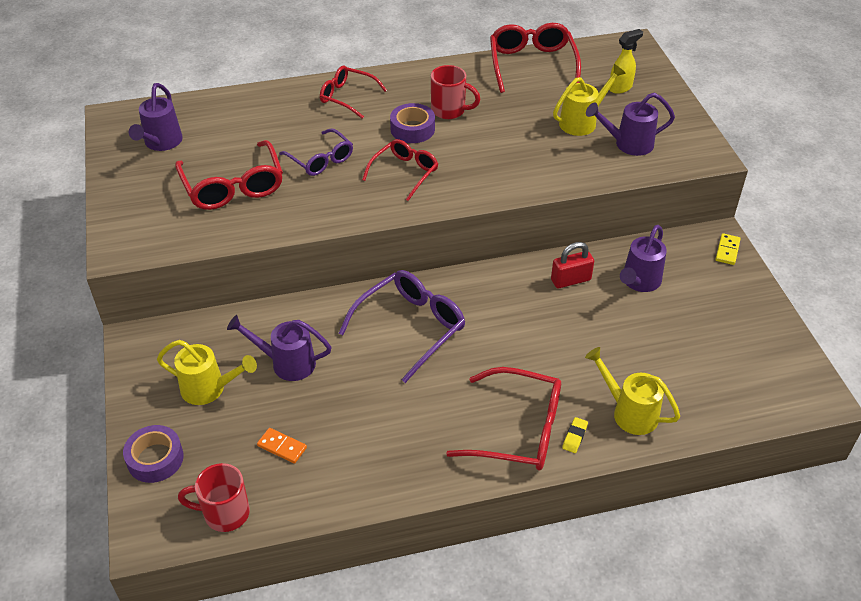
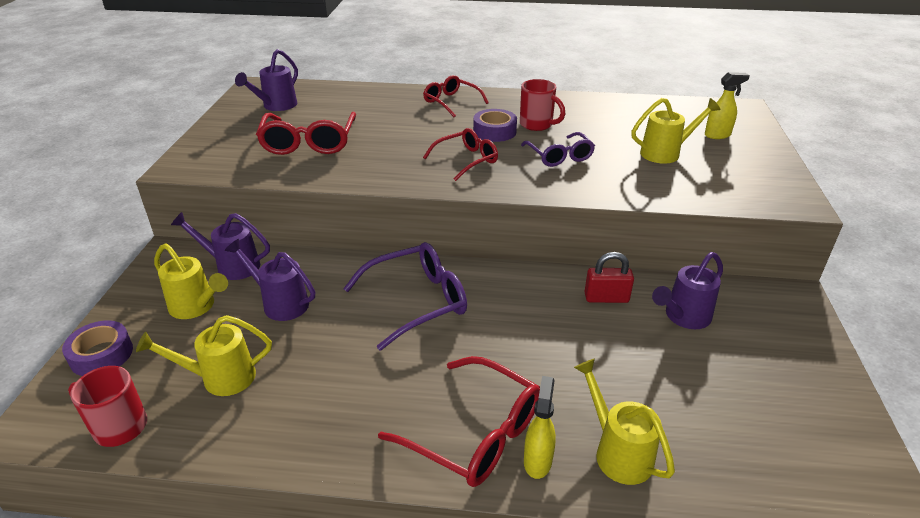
camera: 20 degrees right, 10 degrees down
orange domino [257,428,307,464] -> yellow watering can [136,315,272,396]
purple glasses [279,128,353,176] -> purple glasses moved to [521,132,595,167]
red glasses [490,23,581,93] -> none
yellow eraser [562,417,588,453] -> yellow spray bottle [524,376,556,479]
purple watering can [586,93,675,156] -> purple watering can moved to [171,212,270,280]
yellow domino [715,233,741,265] -> none

